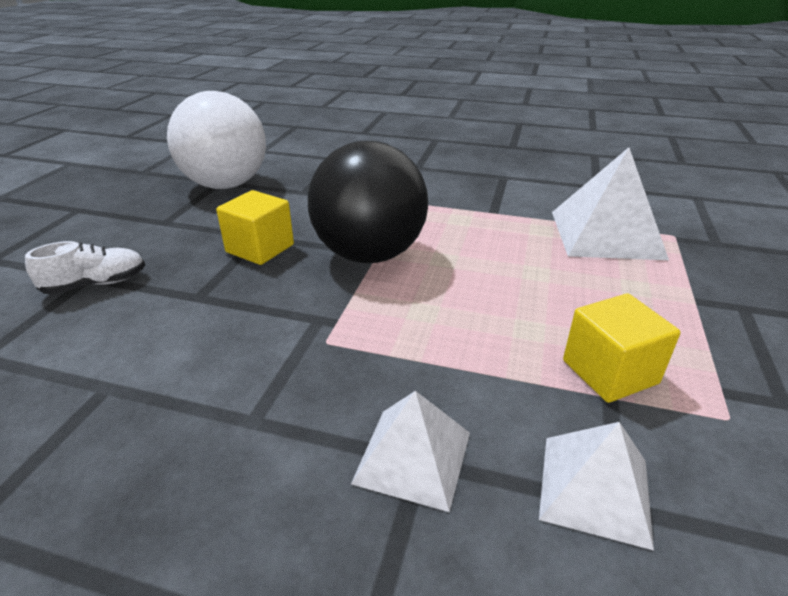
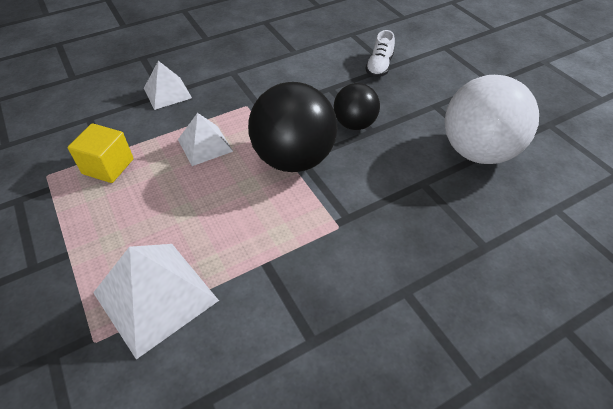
camera: 135 degrees right, 15 degrees up
yellow cube [216,190,294,265] -> black ball [334,83,380,130]
white pyramid [539,422,654,550] -> white pyramid moved to [178,113,233,166]

